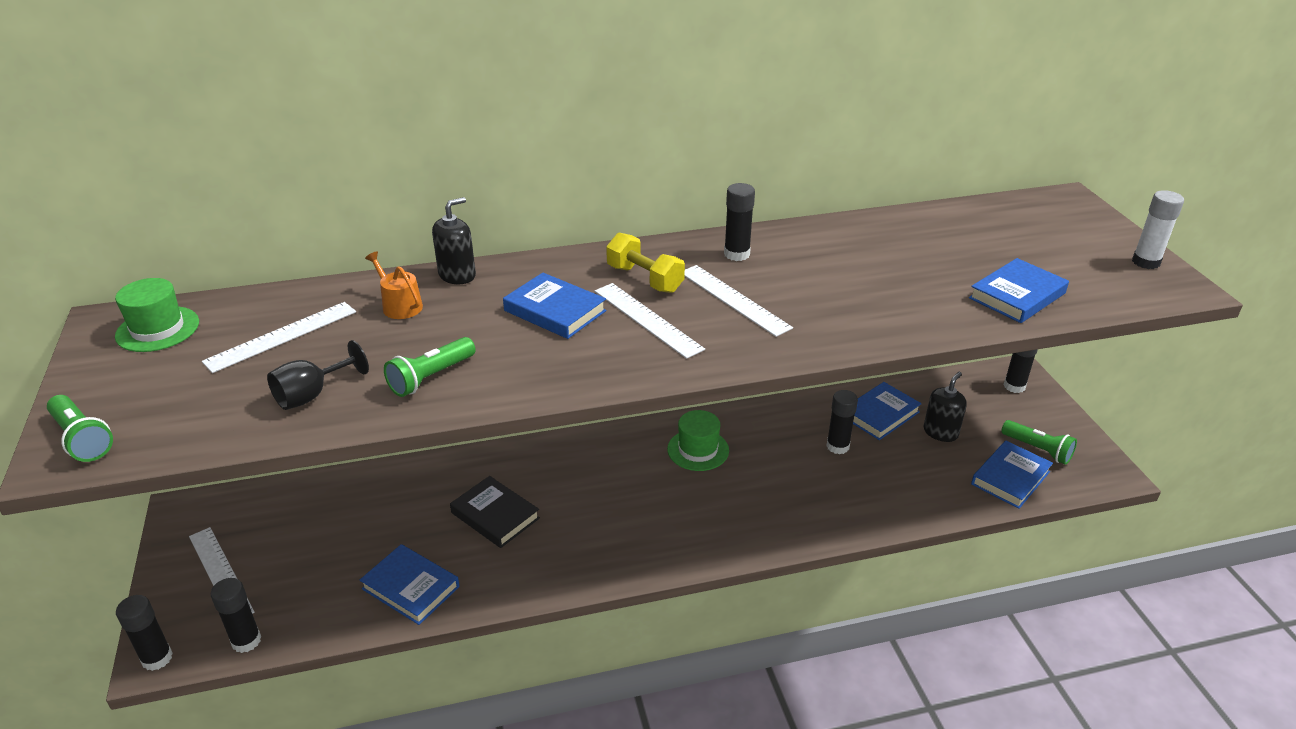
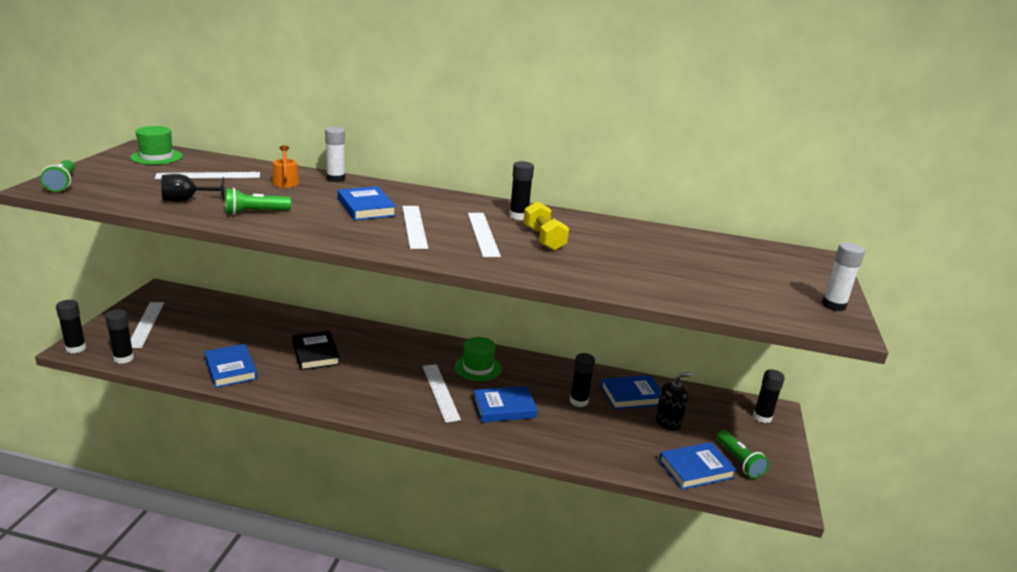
camera: 25 degrees right, 10 degrees down
black soap dispenser [432,197,476,285] -> white glue stick [325,127,345,182]
yellow dumbbell [606,233,685,293] -> yellow dumbbell moved to [523,201,569,251]
blue book [969,258,1069,323] -> blue book moved to [473,386,538,423]
none -> white ruler [423,364,461,423]

